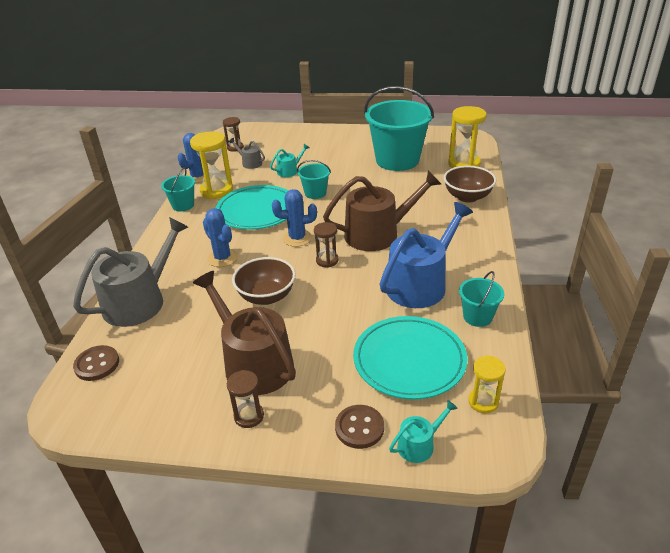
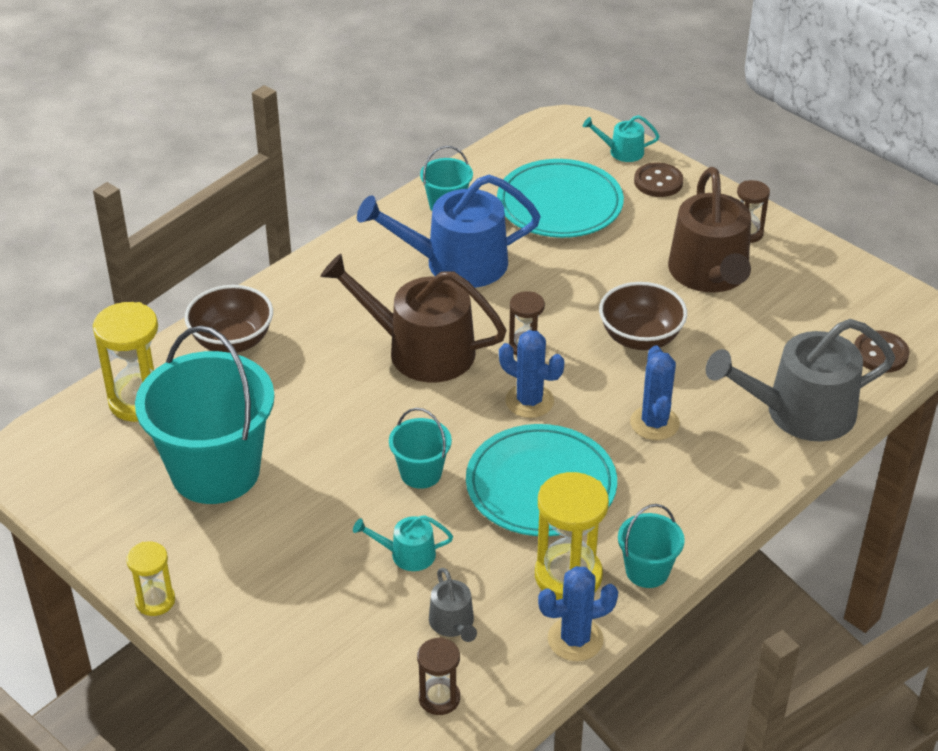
camera: 145 degrees left, 5 degrees up
yellow hourglass [468,355,506,414] -> yellow hourglass moved to [126,542,175,616]

